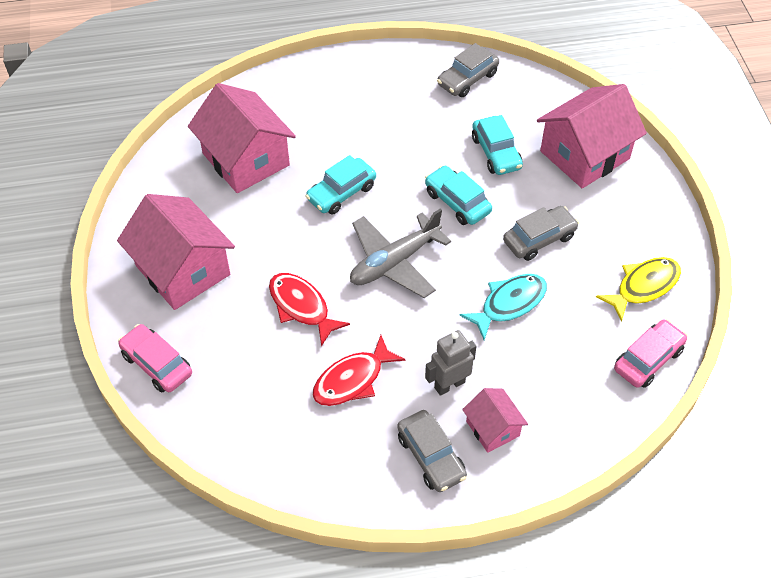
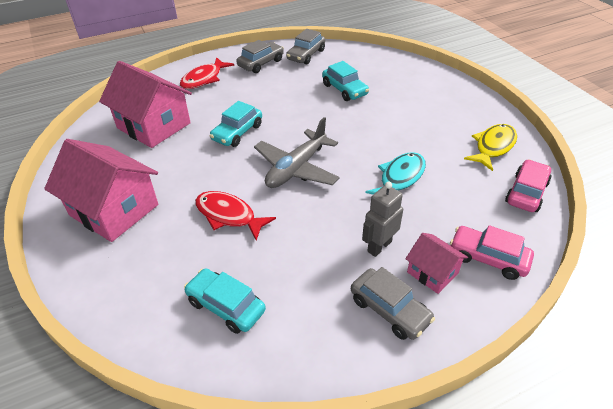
camera: 15 degrees left, 10 degrees down
pink car [118,324,192,392] -> pink car moved to [450,225,534,280]
red fish [312,335,406,406] -> red fish moved to [180,57,234,89]
turquoise car [425,165,492,225] -> turquoise car moved to [184,268,266,334]
grey car [503,206,579,261] -> grey car moved to [237,40,284,73]
pink house [537,84,647,188] -> none

